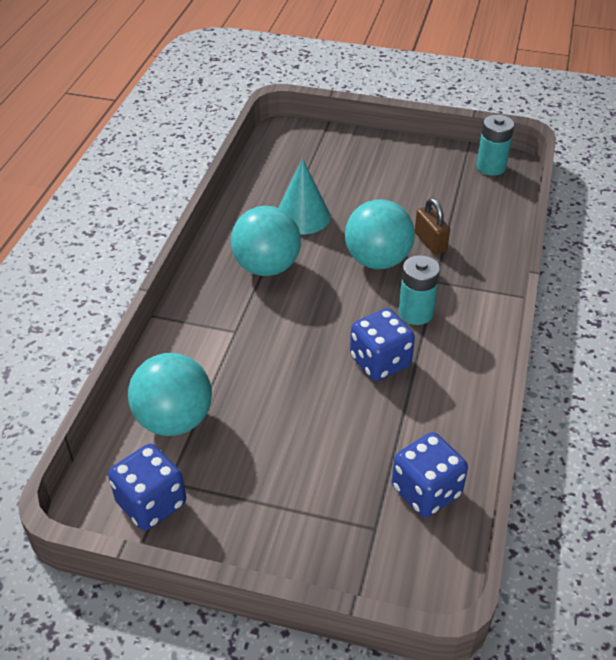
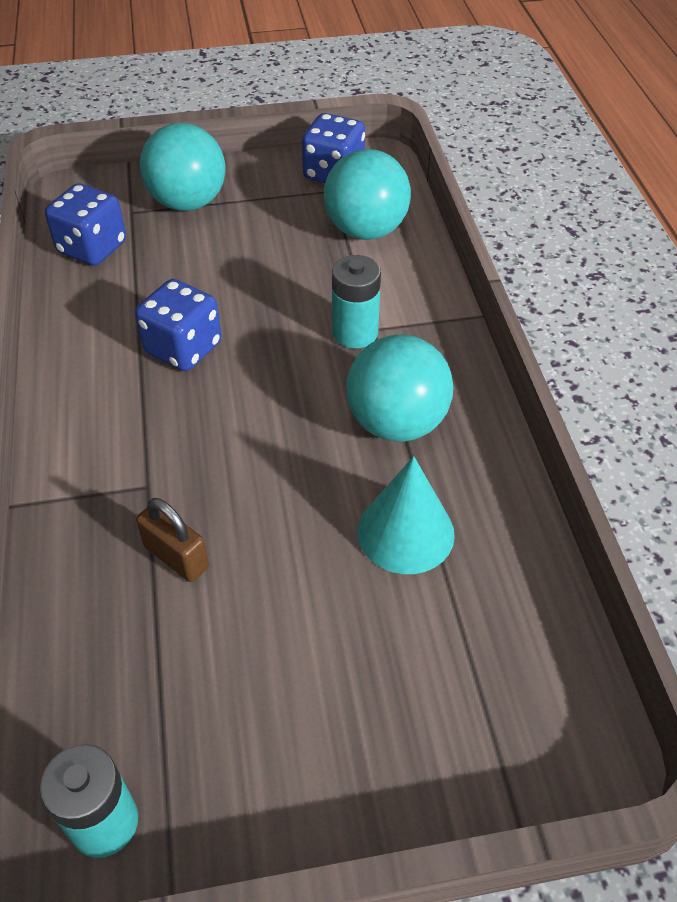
camera: 155 degrees right, 5 degrees up
turquoise ball [345,199,415,269] -> turquoise ball moved to [140,123,225,211]
turquoise battery [399,255,440,325] -> turquoise battery moved to [332,255,381,349]

